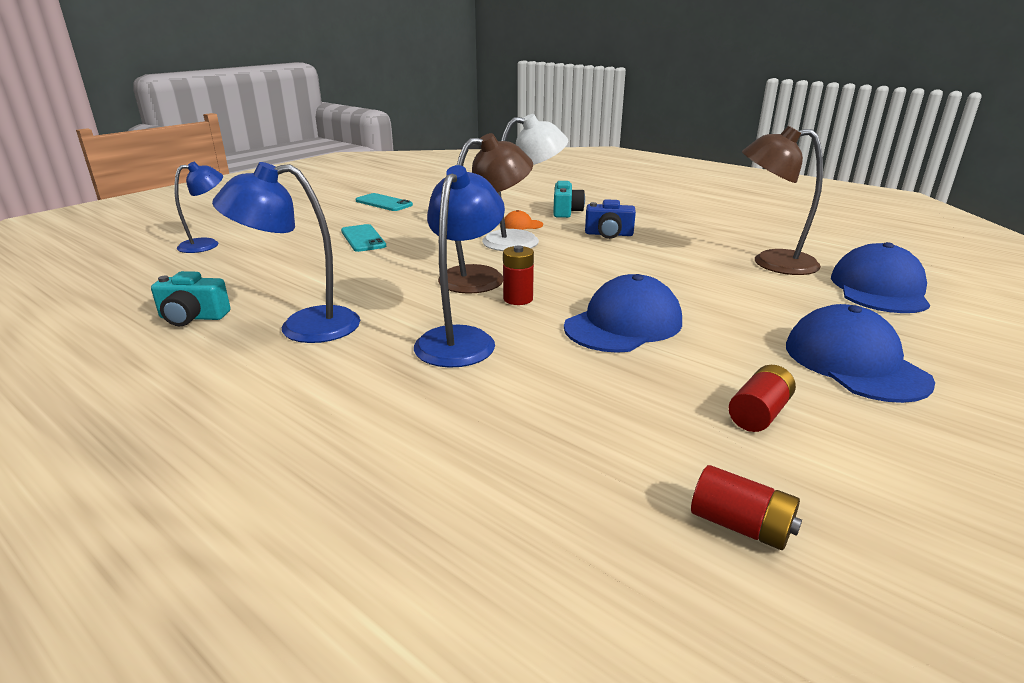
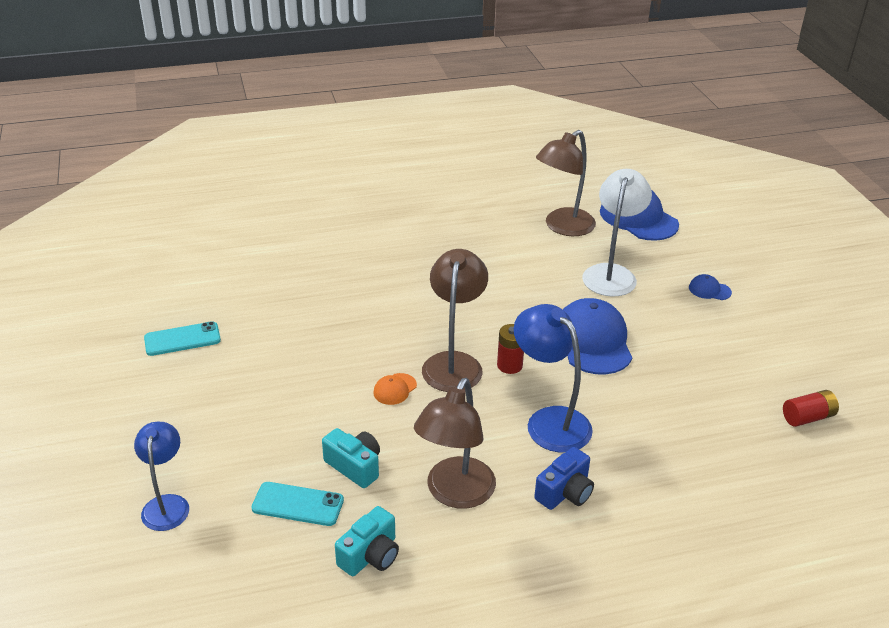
camera: 55 degrees left, 10 degrees up
blue lamp [212,162,360,343] -> brown lamp [414,378,496,509]
turquoise phone [341,224,386,252] -> turquoise phone moved to [251,482,344,526]
white lamp [482,114,568,251] -> white lamp moved to [582,169,652,297]
orange cap [504,210,543,230] -> orange cap moved to [373,373,417,405]
turquoise camera [553,181,585,218] -> turquoise camera moved to [322,428,380,488]
blue camera [585,199,636,239] -> blue camera moved to [534,447,594,510]
red battery [729,365,796,432] -> none
blue cap [786,304,935,403] -> blue cap [689,274,732,300], size x0.45

